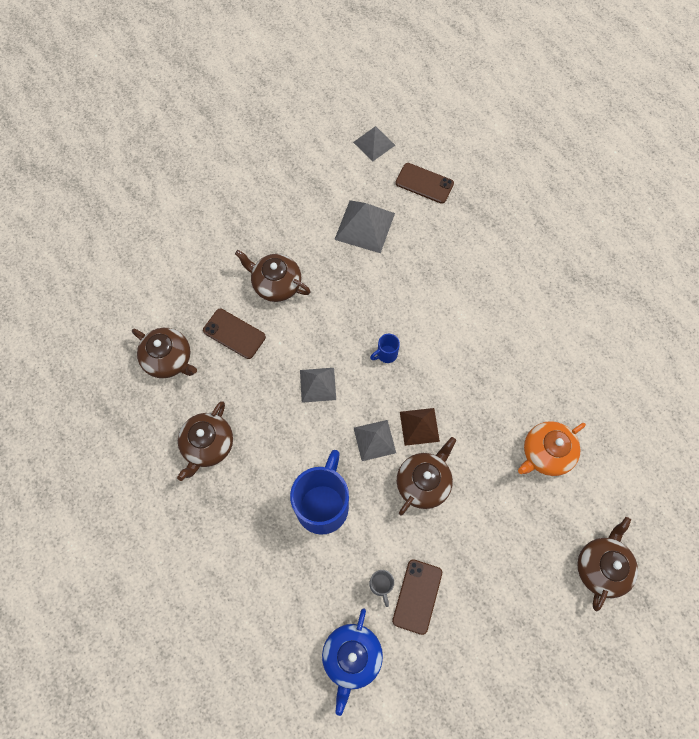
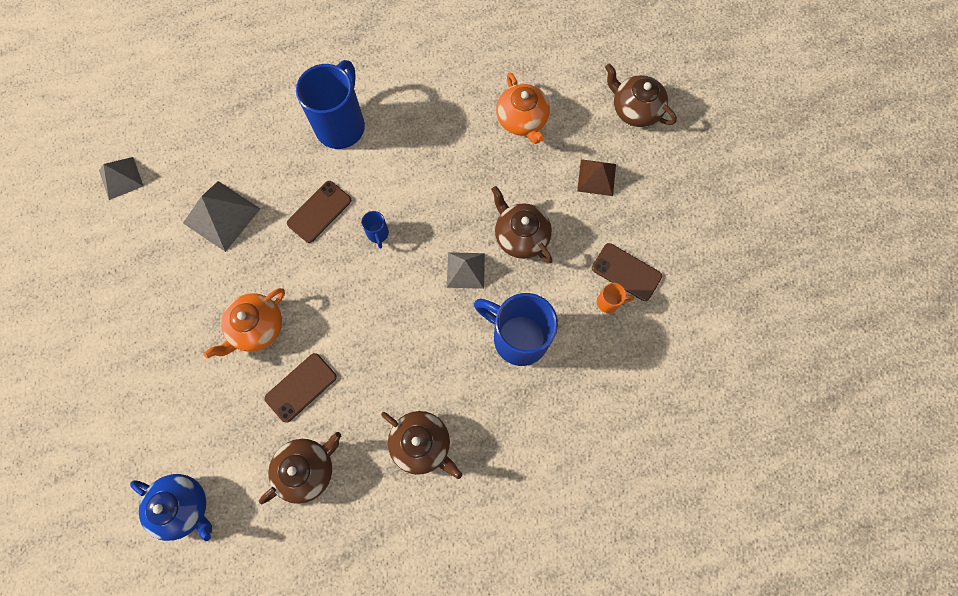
camera: 75 degrees left, 5 degrees up
brown teapot [235,250,311,302] -> orange teapot [203,288,285,359]
grey pyramid [300,368,336,403] -> none
blue teapot [322,608,383,716] -> blue teapot moved to [130,474,212,541]
grey mug [369,570,394,607] -> orange mug [597,283,634,313]
brown phone [395,163,454,204] -> brown phone moved to [287,181,351,243]
brown pyramid [400,408,440,446] -> brown pyramid moved to [577,159,616,196]
none -> blue mug [296,60,365,149]

